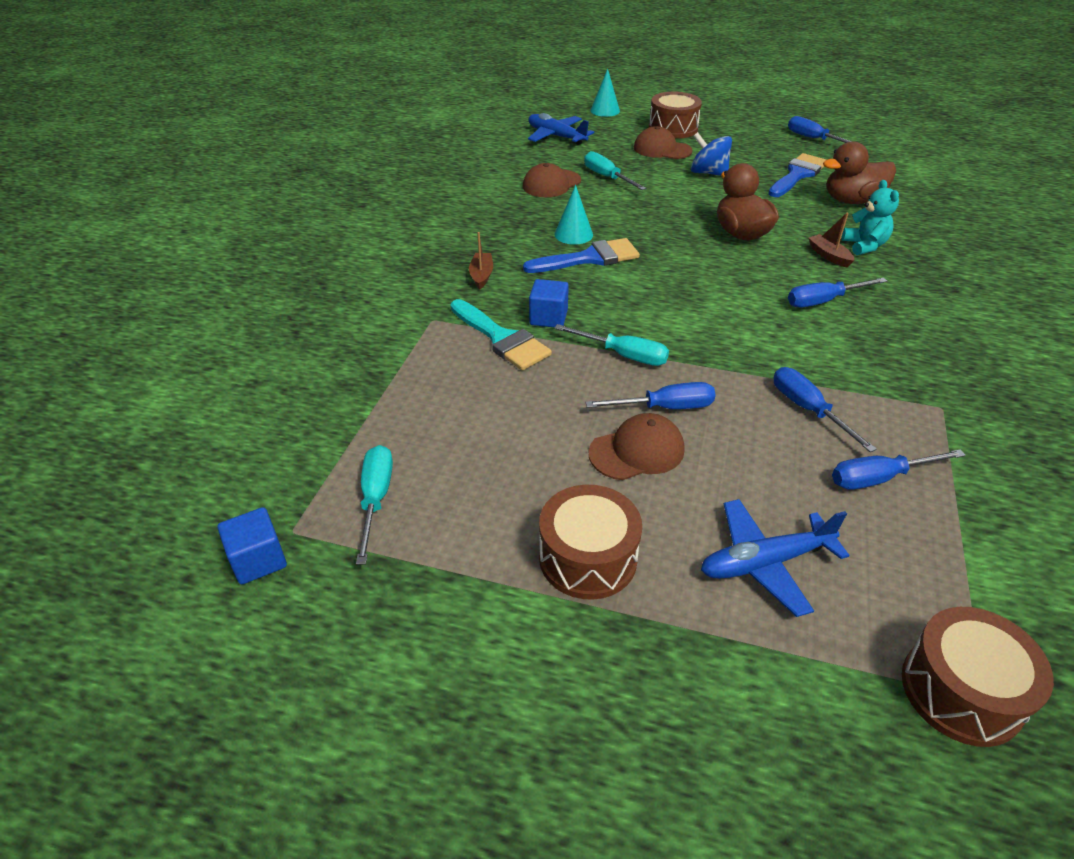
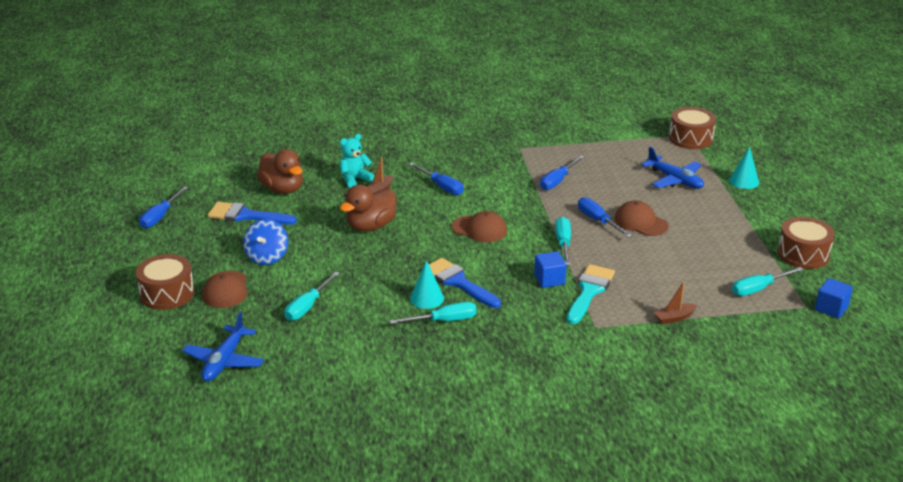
camera: 115 degrees left, 10 degrees down
brown boat [469,232,493,290] -> brown boat moved to [653,281,697,325]
brown cap [523,163,581,197] -> brown cap moved to [452,211,507,242]
brown drum [539,485,642,600] -> brown drum moved to [778,217,835,269]
turquoise cone [590,69,620,117] -> turquoise cone moved to [729,146,759,189]
blue screwdriver [832,449,966,490] -> none
none -> turquoise screwdriver [390,302,477,324]

